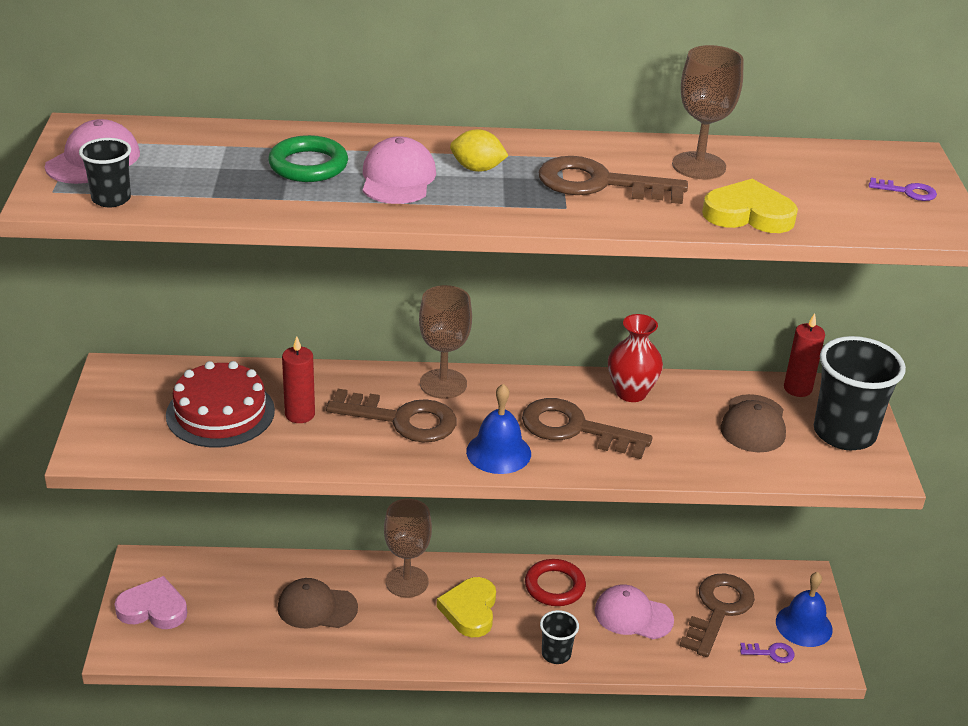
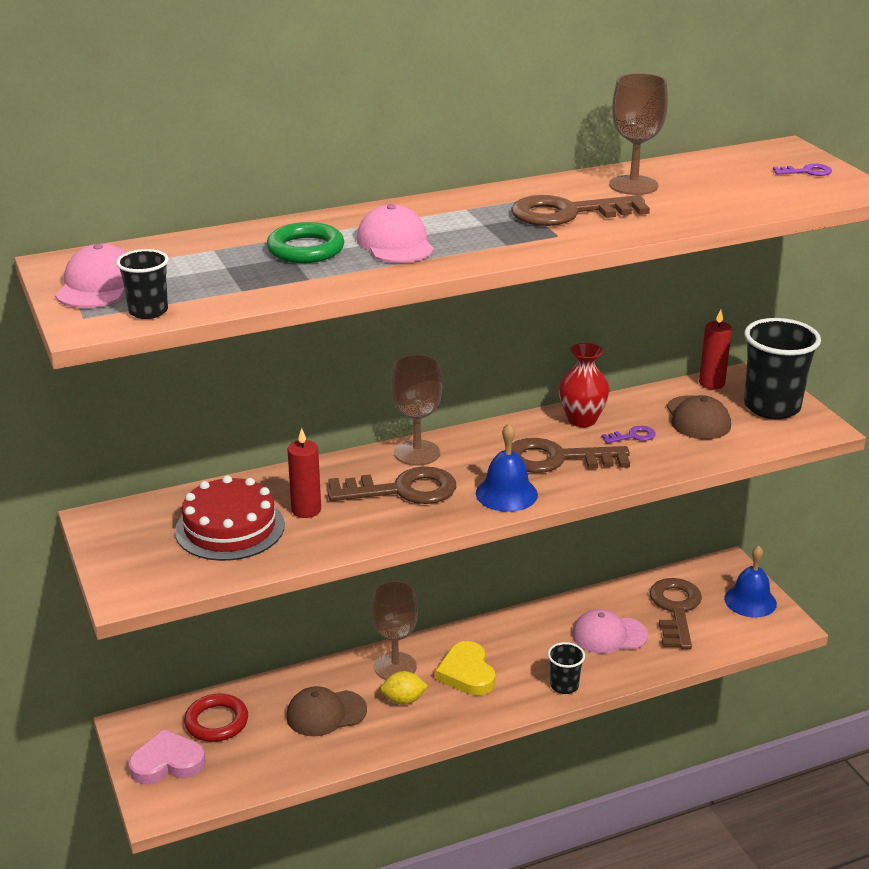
camera: 20 degrees left, 5 degrees down
yellow lemon [450,129,509,172] -> yellow lemon moved to [380,671,428,705]
red ring [525,559,586,606] -> red ring moved to [184,694,248,742]
yellow heart [702,179,798,233] -> none
purple key [740,643,795,663] -> purple key moved to [602,426,655,444]

